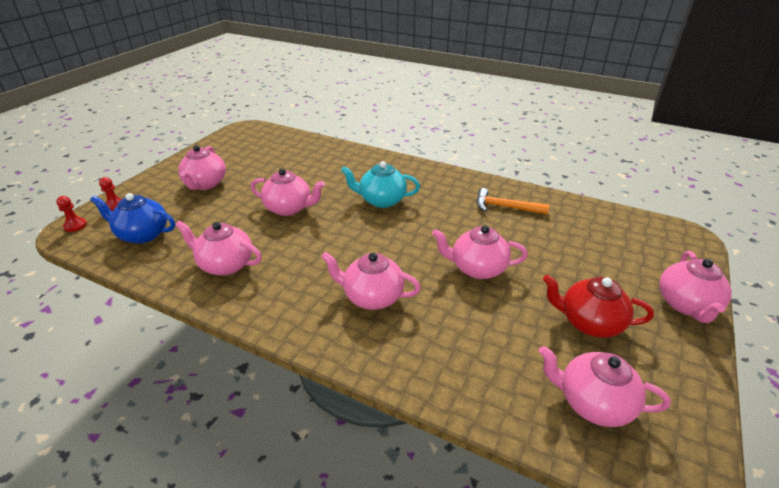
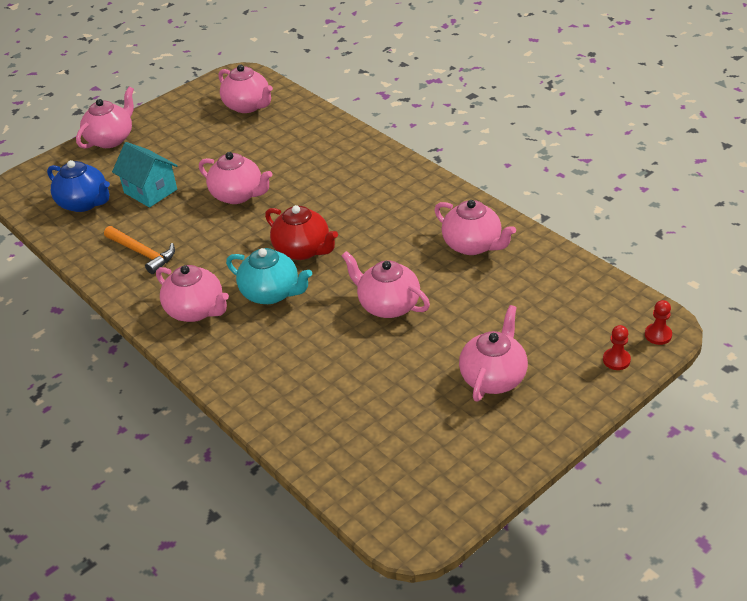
camera: 155 degrees left, 5 degrees up
blue teapot [90,193,175,244] -> blue teapot moved to [47,160,110,212]
pink teapot [321,252,421,310] -> pink teapot moved to [156,265,229,322]
red teapot [543,275,654,338] -> red teapot moved to [265,205,338,260]
none -> turquoise house [112,142,178,208]

